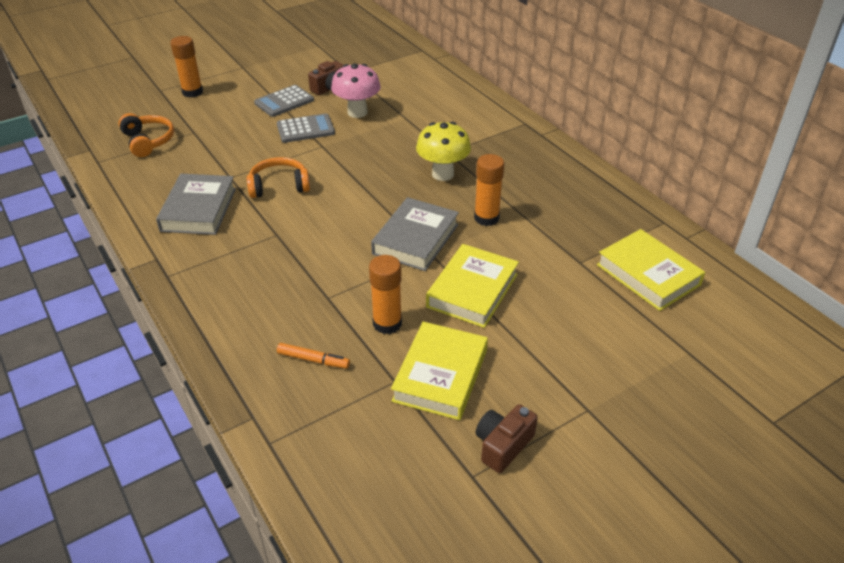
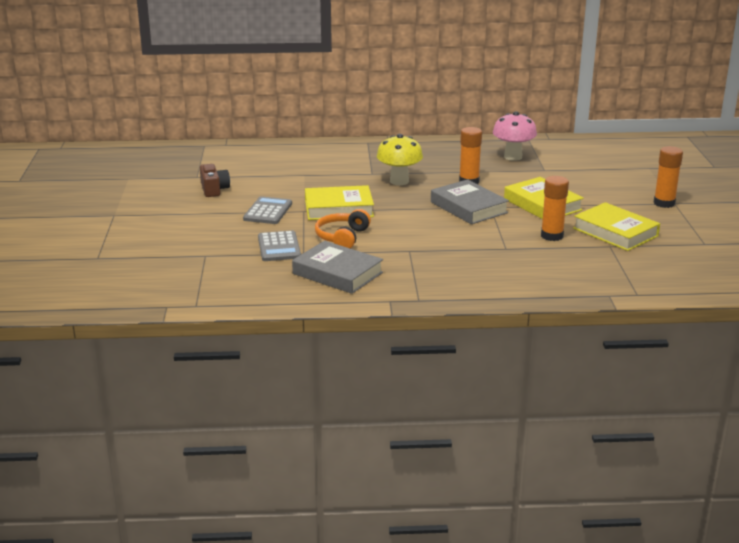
camera: 60 degrees left, 15 degrees down
orange headphones [118,113,174,157] -> none
orange glue stick [170,36,203,98] -> orange glue stick moved to [653,146,683,208]
grey calculator [254,85,314,117] -> grey calculator moved to [258,231,301,261]
orange marker [277,343,350,369] -> none
pink mushroom [331,63,381,118] -> pink mushroom moved to [493,111,537,161]
brown camera [476,404,538,473] -> none
yellow book [597,229,705,311] -> yellow book moved to [305,185,374,220]

